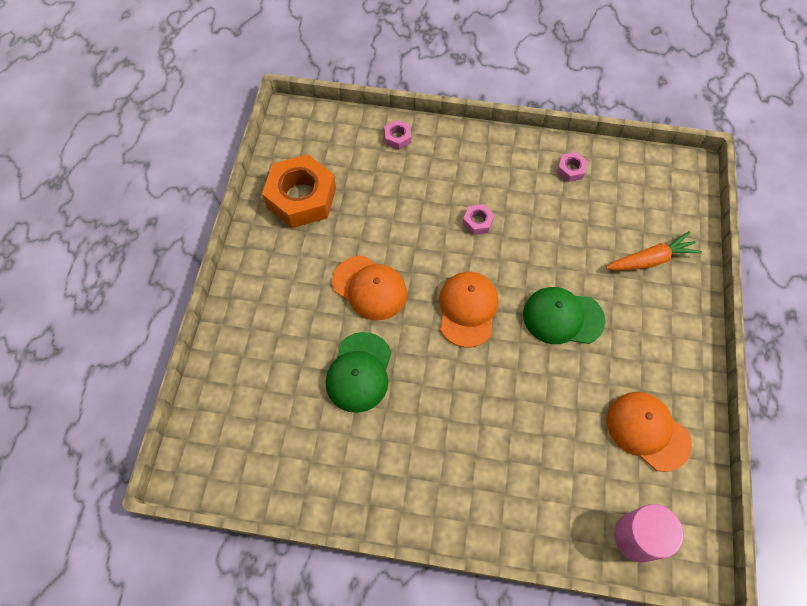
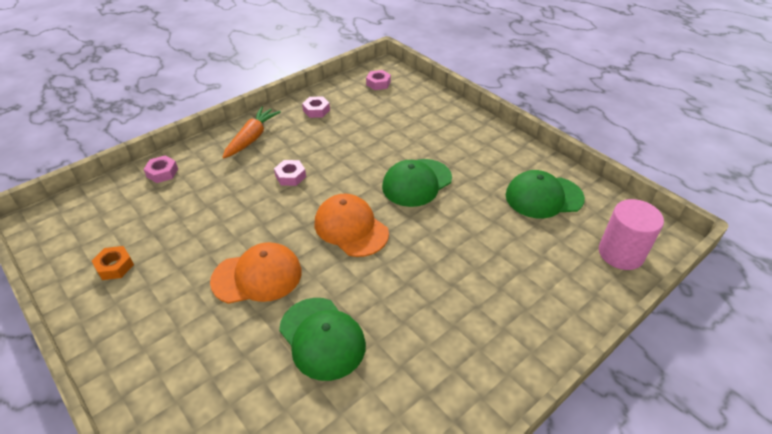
camera: 50 degrees left, 20 degrees down
orange nut [262,154,336,228] -> orange nut [92,246,134,280], size x0.43
orange carrot [606,231,702,270] -> orange carrot moved to [222,107,281,159]
orange cap [607,392,692,472] -> green cap [506,170,585,218]
none -> pink nut [366,70,391,90]

